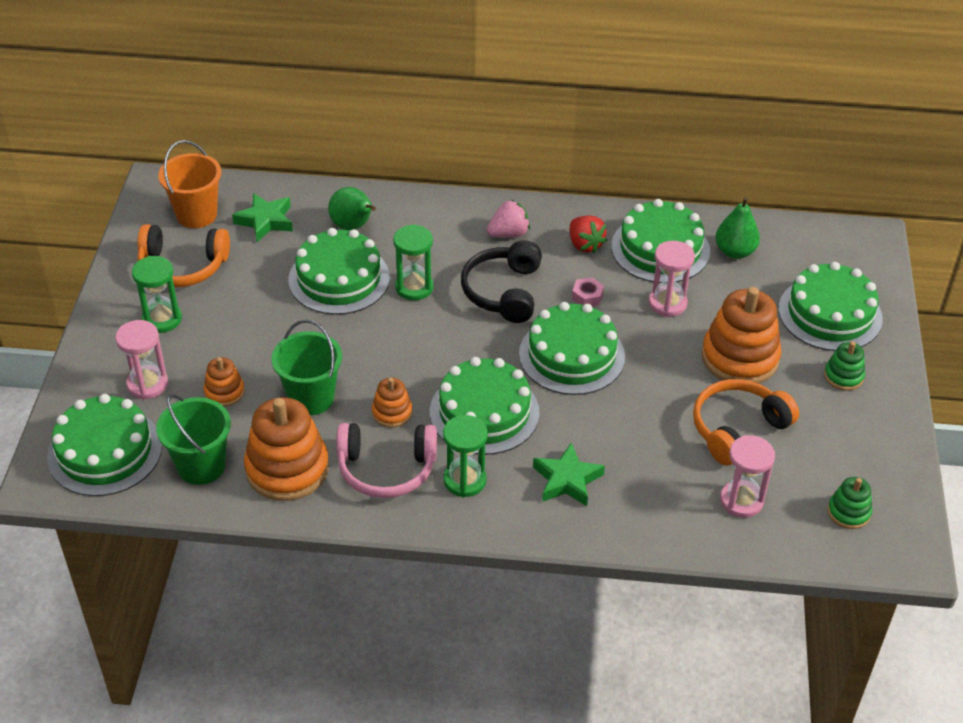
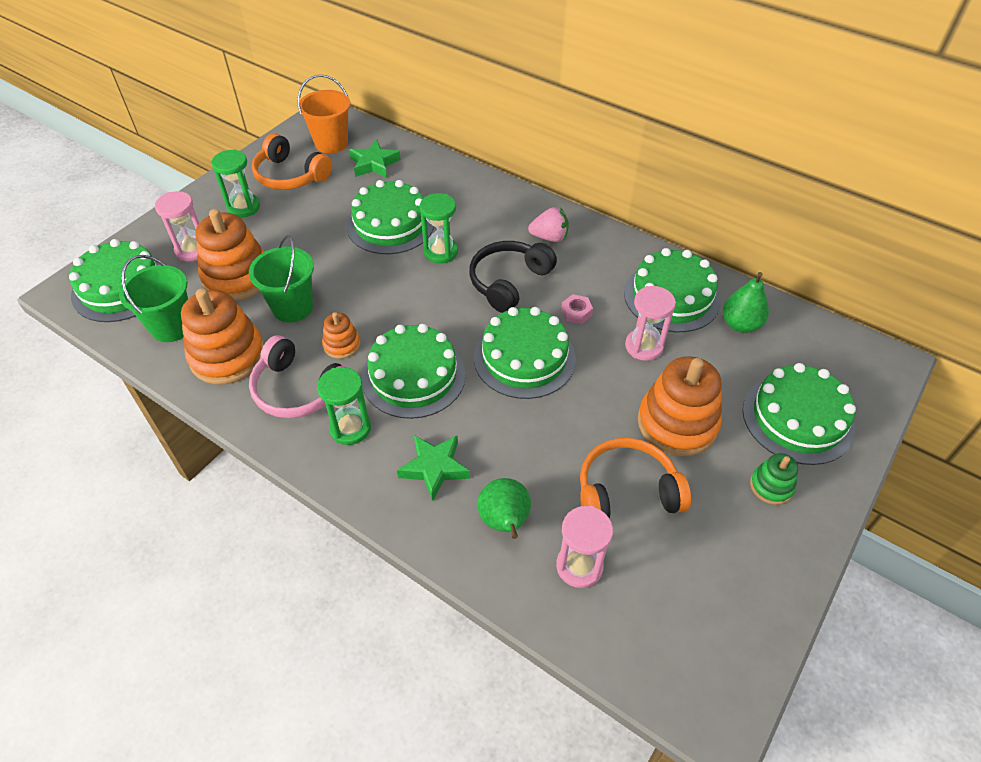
camera: 30 degrees right, 5 degrees up
orange stacking toy [203,357,245,407] -> orange stacking toy [195,209,264,301], size x1.98
green pear [328,187,376,230] -> green pear moved to [477,478,531,539]
red strawberry [570,216,607,253] -> none
green stacking toy [828,477,872,529] -> none

